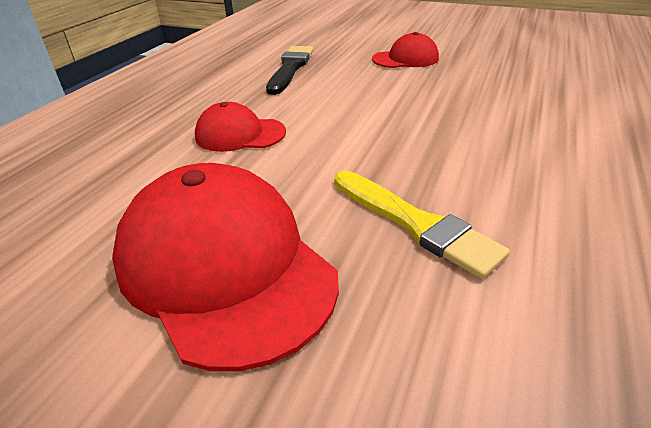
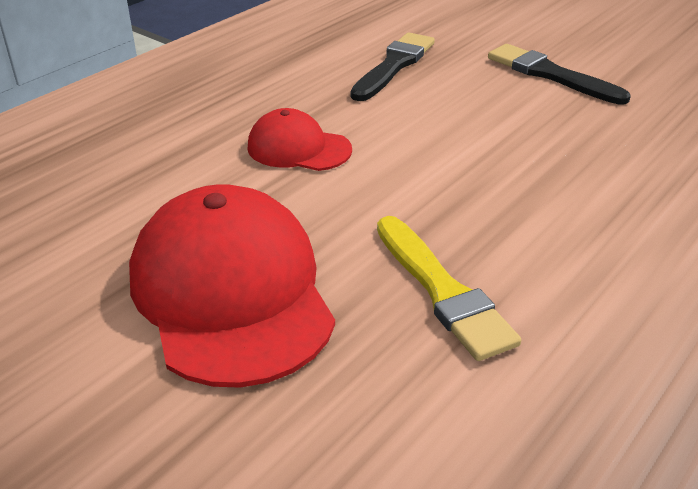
camera: 15 degrees right, 0 degrees up
red cap [372,32,439,68] -> black brush [488,44,631,105]

